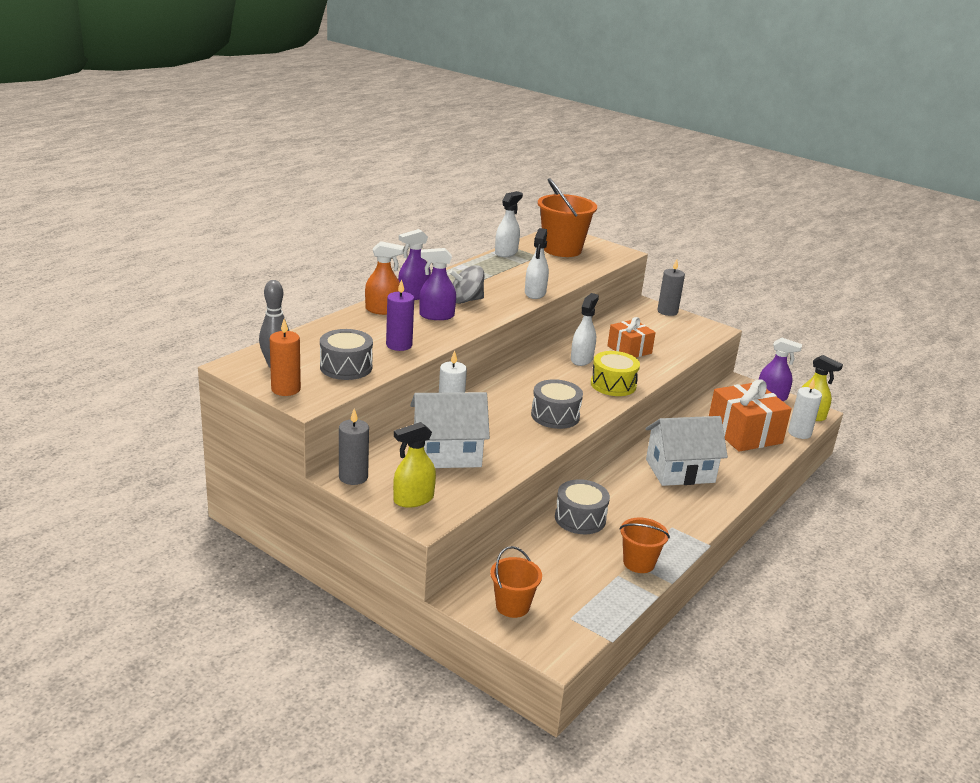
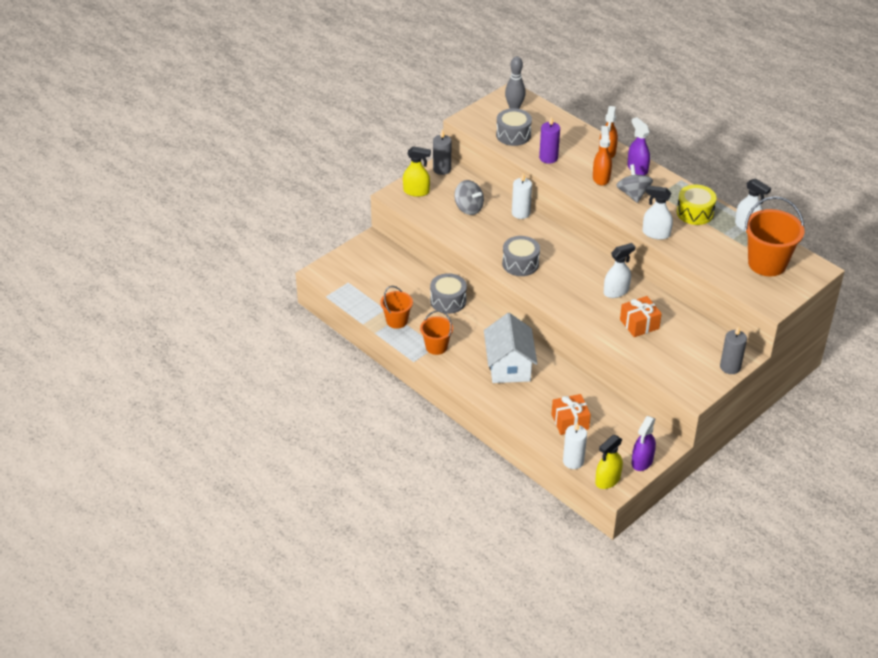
camera: 100 degrees right, 15 degrees up
orange candle [270,318,301,396] -> none
yellow spray bottle [393,422,436,508] -> yellow spray bottle turned 120 degrees clockwise [403,146,431,197]
white house [410,392,490,468] -> grey spinning top [454,180,484,215]
purple spray bottle [419,248,456,320] -> orange spray bottle [593,126,612,186]
orange bucket [490,546,542,618] -> orange bucket moved to [420,310,453,355]
white spray bottle [571,293,599,366] -> white spray bottle turned 60 degrees counterclockwise [604,243,635,298]
yellow drum [591,351,640,396] -> yellow drum moved to [676,185,717,225]
orange gift [709,379,792,452] -> orange gift [551,394,591,435], size x0.61

